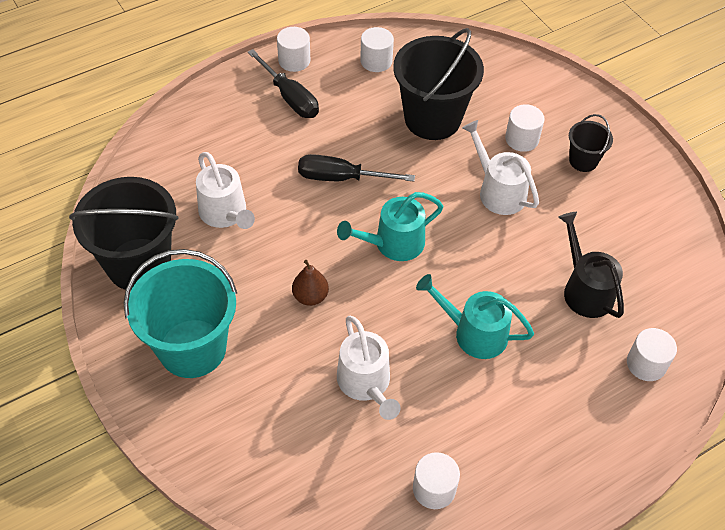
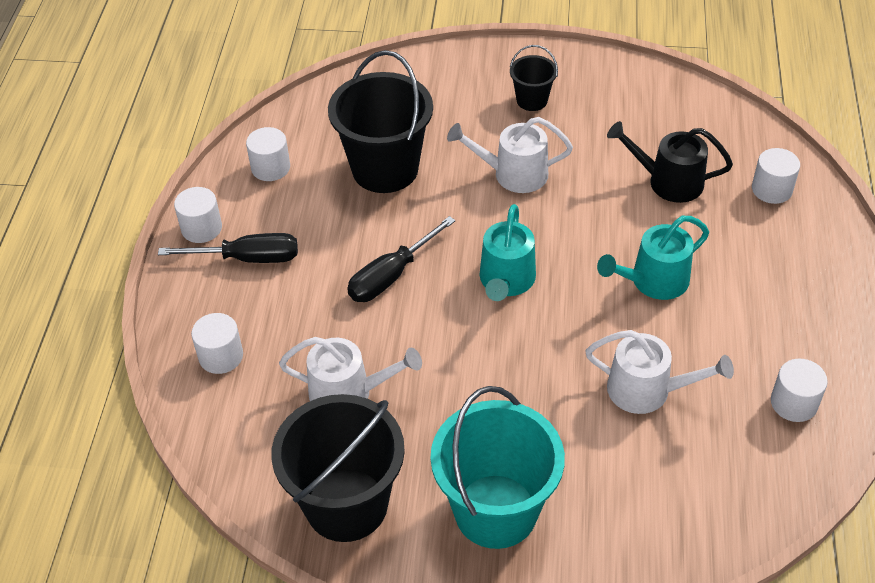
camera: 50 degrees left, 5 degrees down
brown pear [292,260,329,306] -> none
white cylinder [505,104,545,152] -> white cylinder moved to [191,313,243,374]

